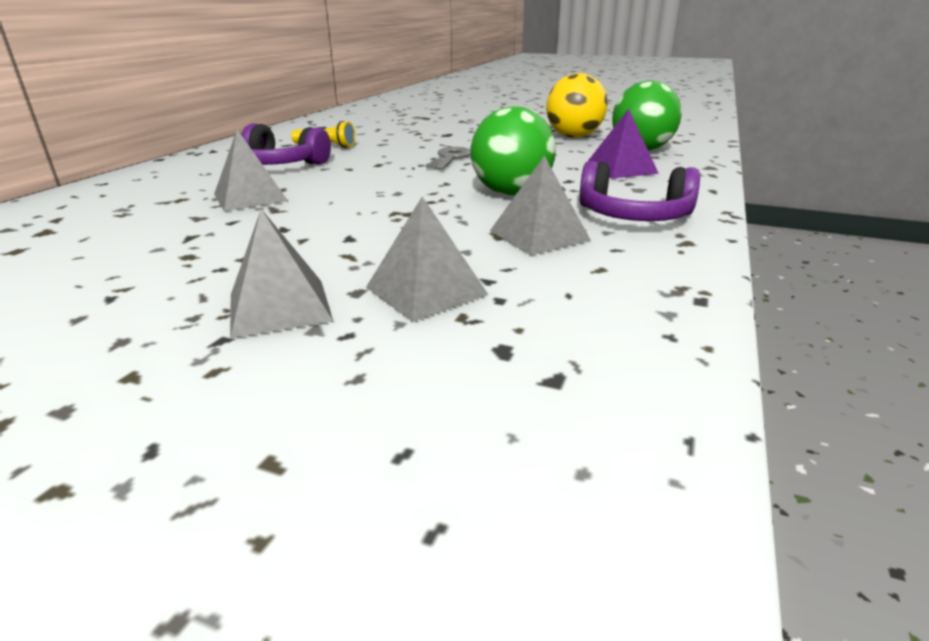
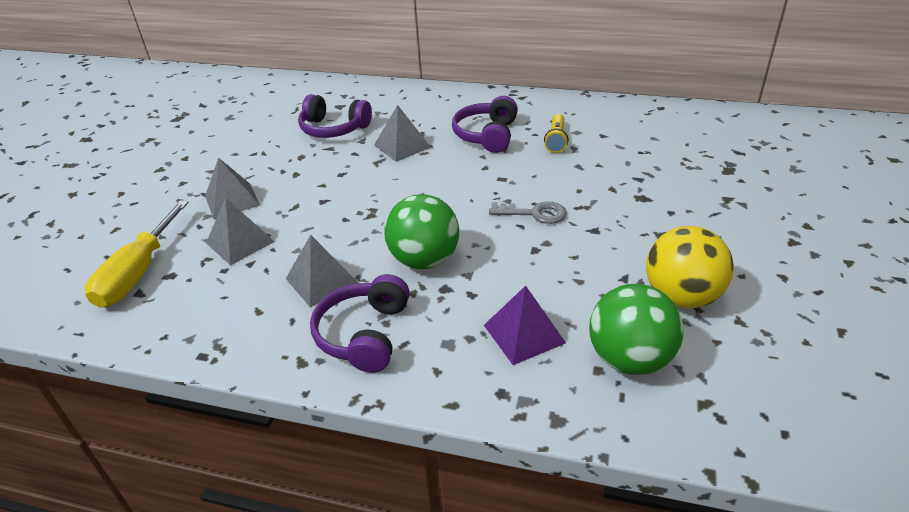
camera: 85 degrees right, 10 degrees up
none -> yellow screwdriver [85,200,189,308]
none -> purple headphones [298,94,372,138]

